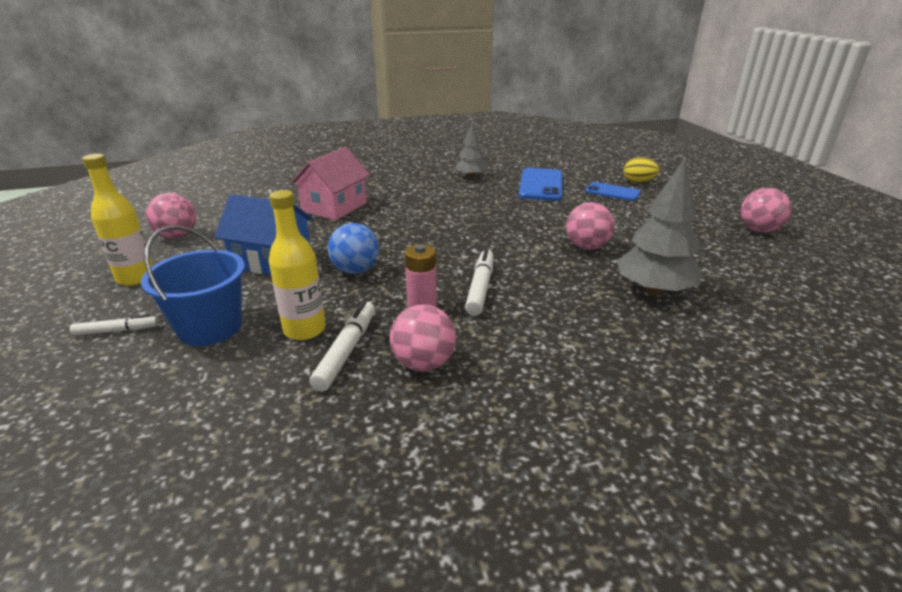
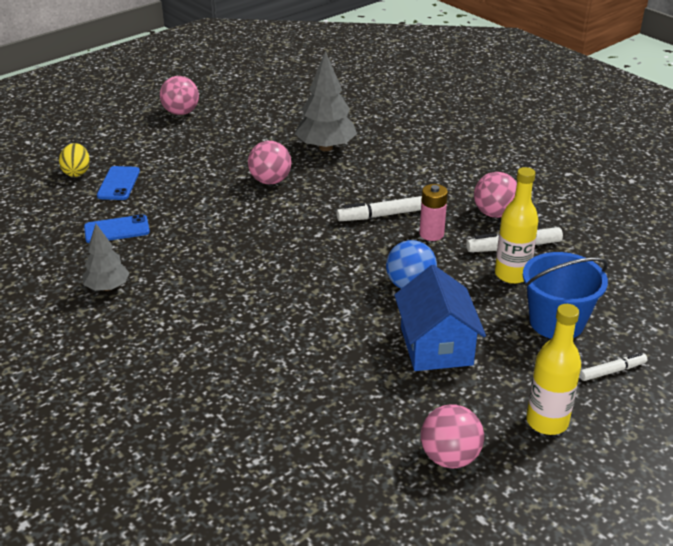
camera: 115 degrees left, 5 degrees up
white marker [70,314,159,336] -> white marker turned 105 degrees clockwise [580,353,647,381]
pink house [290,147,370,220] -> none
blue phone [519,168,562,201] -> blue phone [84,214,150,243], size x0.63

